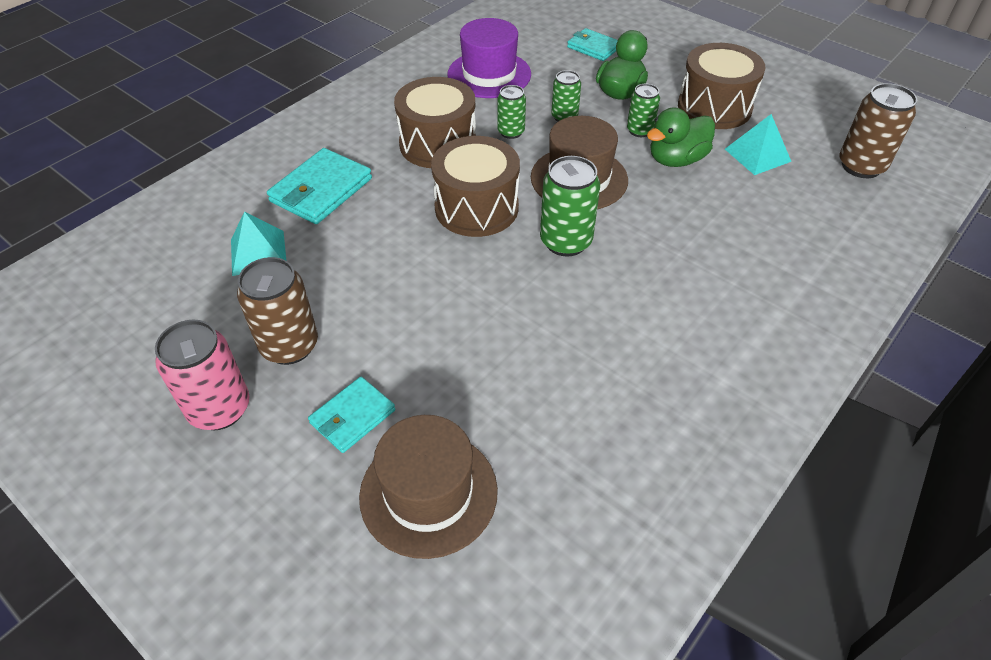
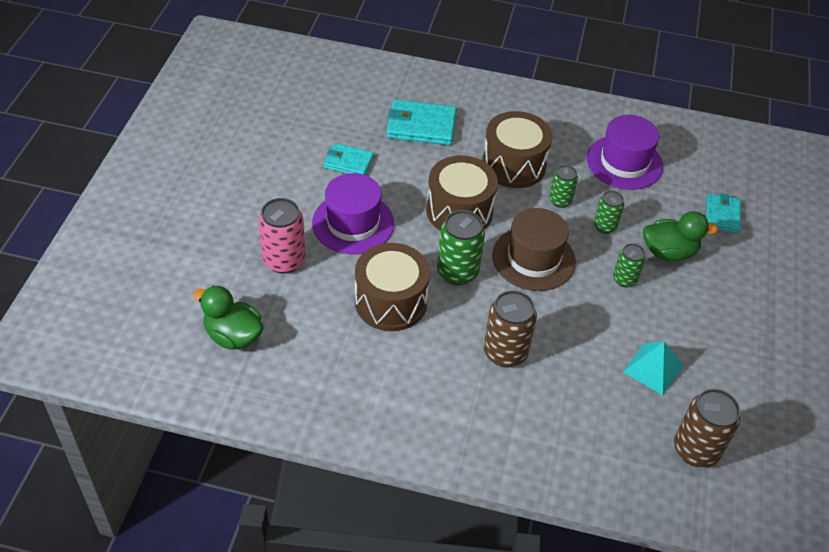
camera: 60 degrees right, 0 degrees up
pink can [155,320,249,430] -> pink can moved to [258,198,305,274]
turquoise pyramid [231,211,286,276] -> none
brown can [237,257,318,365] -> brown can moved to [484,290,537,367]
turquoise wallet [308,377,395,453] -> turquoise wallet moved to [324,143,374,175]
brown hat [359,415,498,559] -> none
green duck [647,108,715,167] -> green duck moved to [193,286,263,350]
brown drum [678,43,766,129] -> brown drum moved to [355,243,430,331]
none -> purple hat [312,173,394,254]

